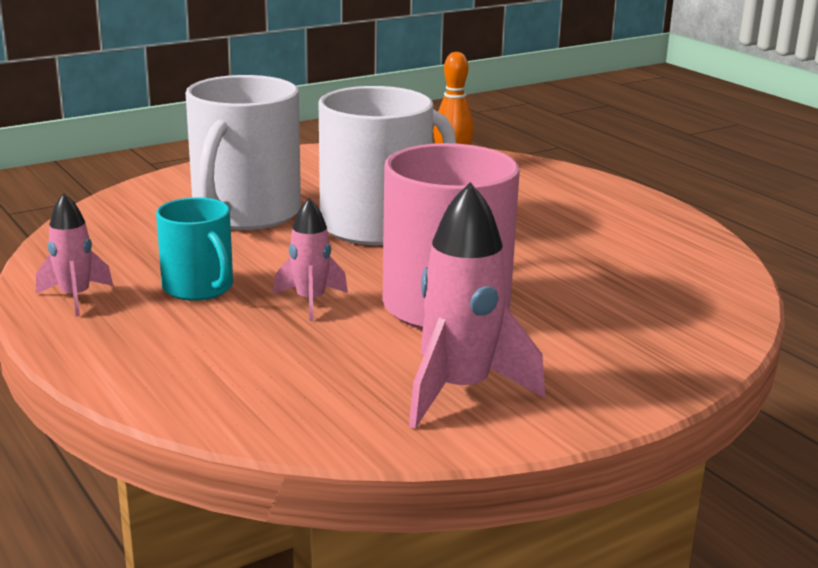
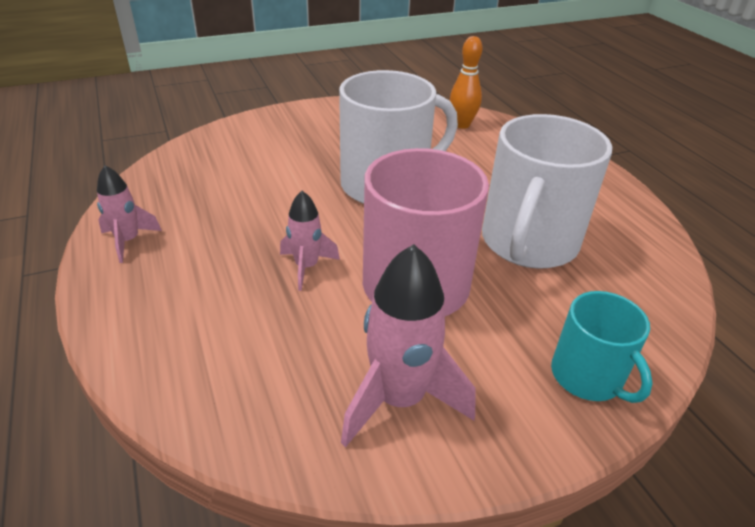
camera: 10 degrees right, 15 degrees up
turquoise mug [156,197,233,301] -> turquoise mug moved to [551,291,653,403]
white mug [186,75,301,230] -> white mug moved to [482,114,612,269]

